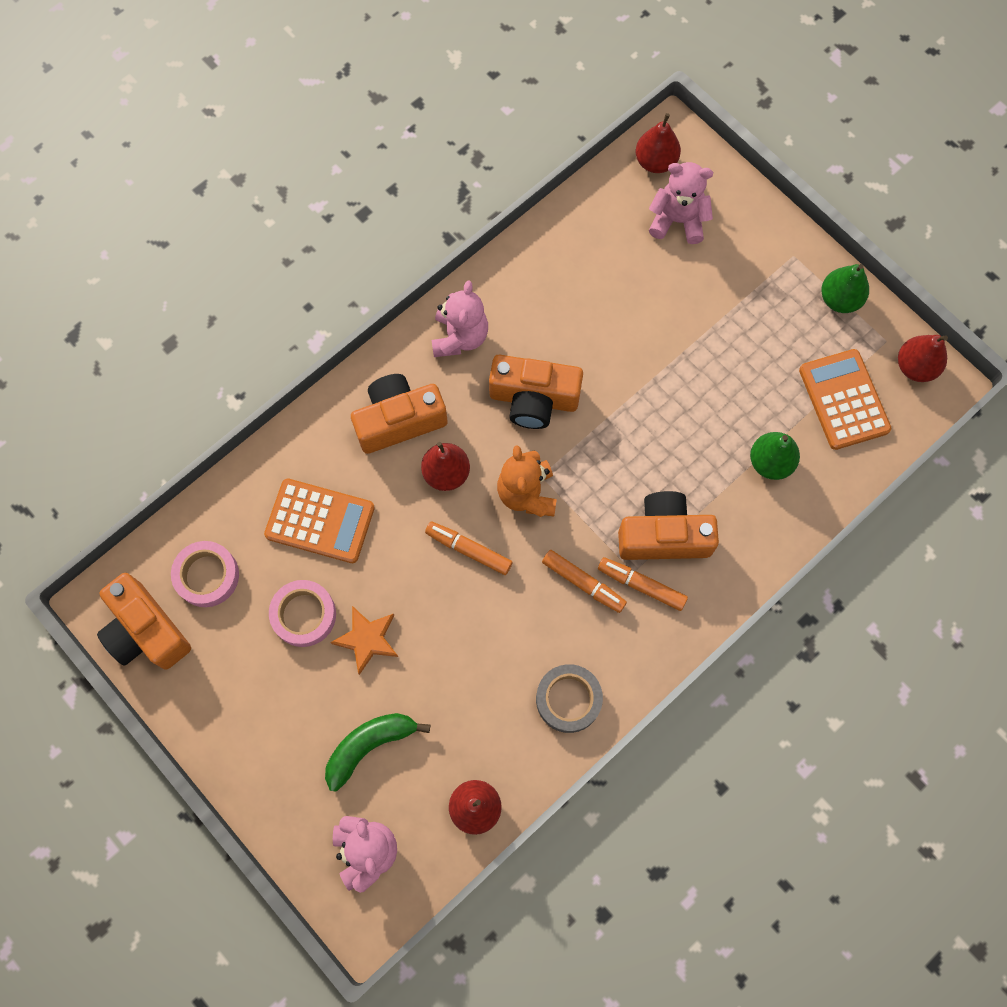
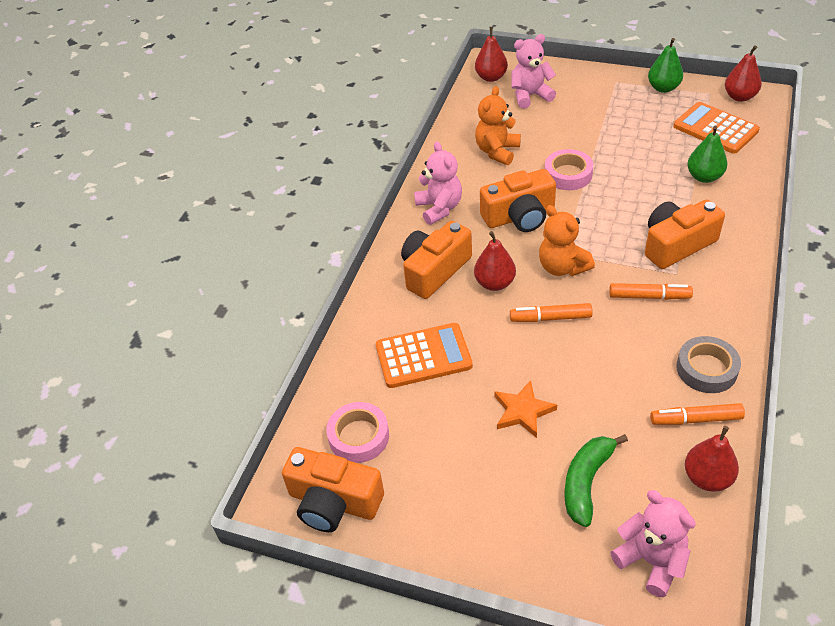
camera: 25 degrees left, 25 degrees down
pink tape [269,580,336,647] -> pink tape moved to [545,149,593,190]
orange marker [598,557,688,611] -> orange marker moved to [650,403,745,425]
none -> orange teddy bear [475,86,521,165]

